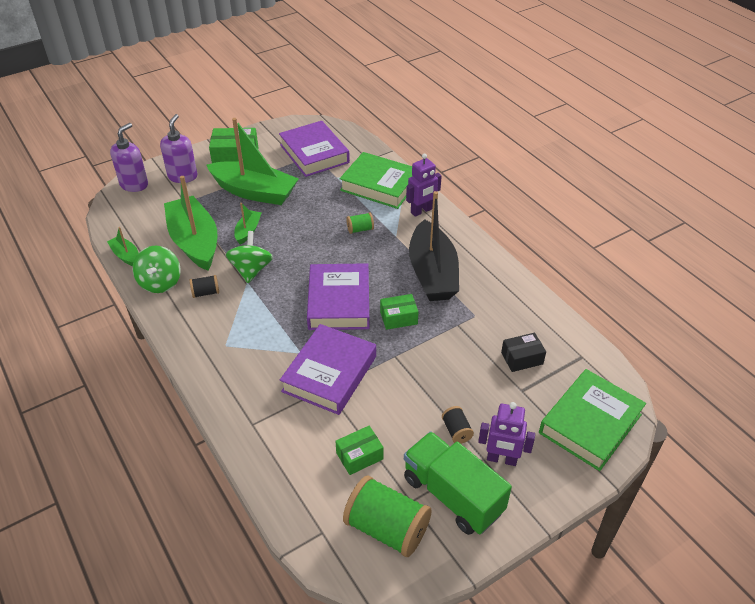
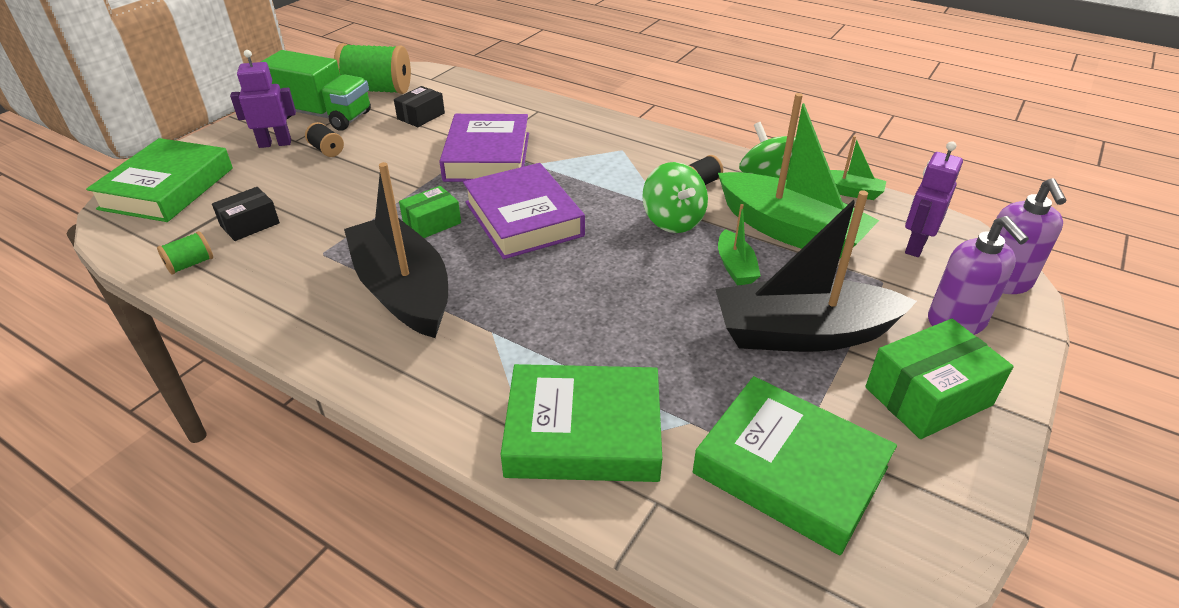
camera: 155 degrees right, 5 degrees down
green boat [206,118,299,205] -> black boat [715,190,917,352]
purple book [279,121,350,177] -> green book [692,376,897,555]
green box [335,426,384,475] -> black box [394,86,445,127]
green spool [346,212,374,234] -> green spool moved to [157,231,213,274]
purple robot [406,154,442,217] -> purple robot moved to [905,141,963,257]

